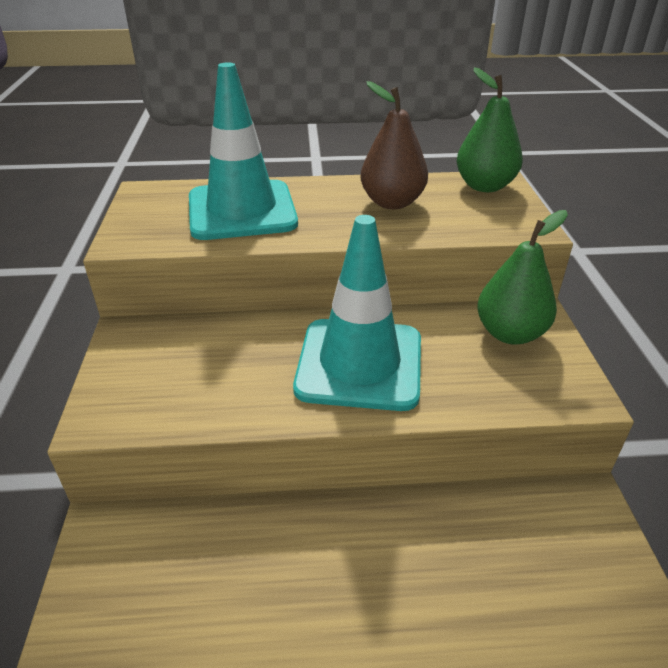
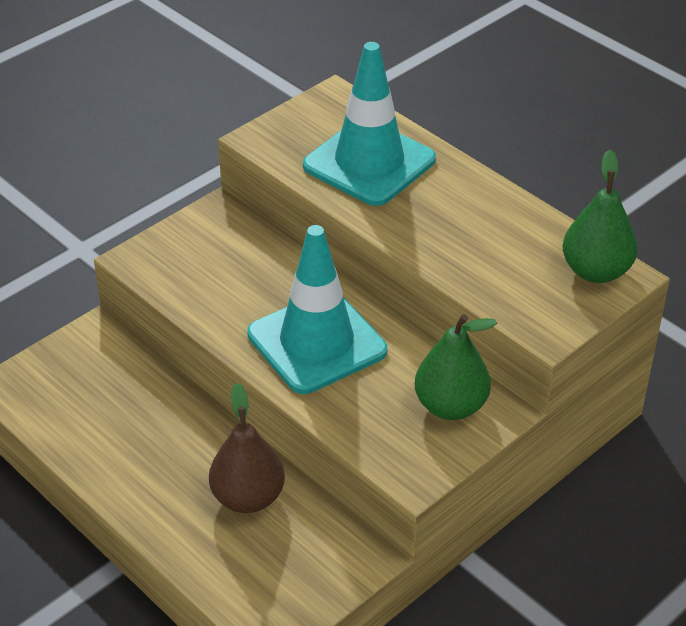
camera: 50 degrees right, 5 degrees up
brown pear [361,81,428,209] -> brown pear moved to [209,383,285,513]

